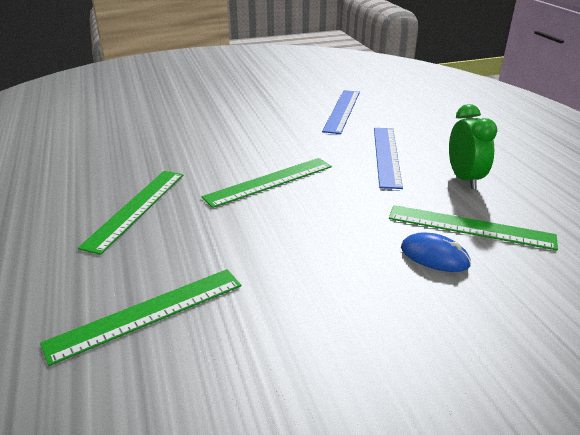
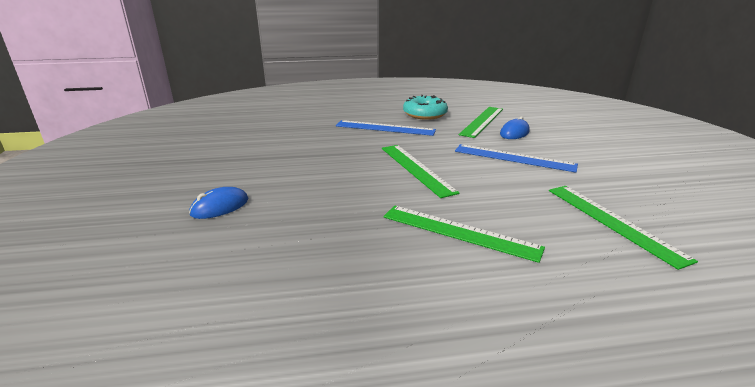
camera: 80 degrees left, 5 degrees down
blue ruler [322,90,360,134] -> blue ruler moved to [455,144,578,172]
green clock [449,104,497,189] -> turquoise donut [403,95,448,120]
none -> blue mouse [189,187,248,219]

